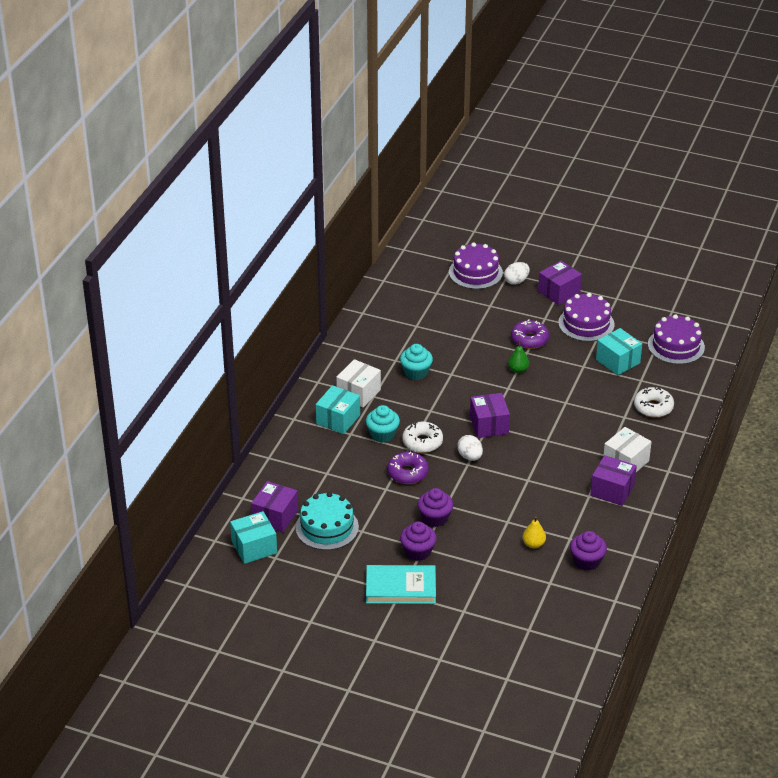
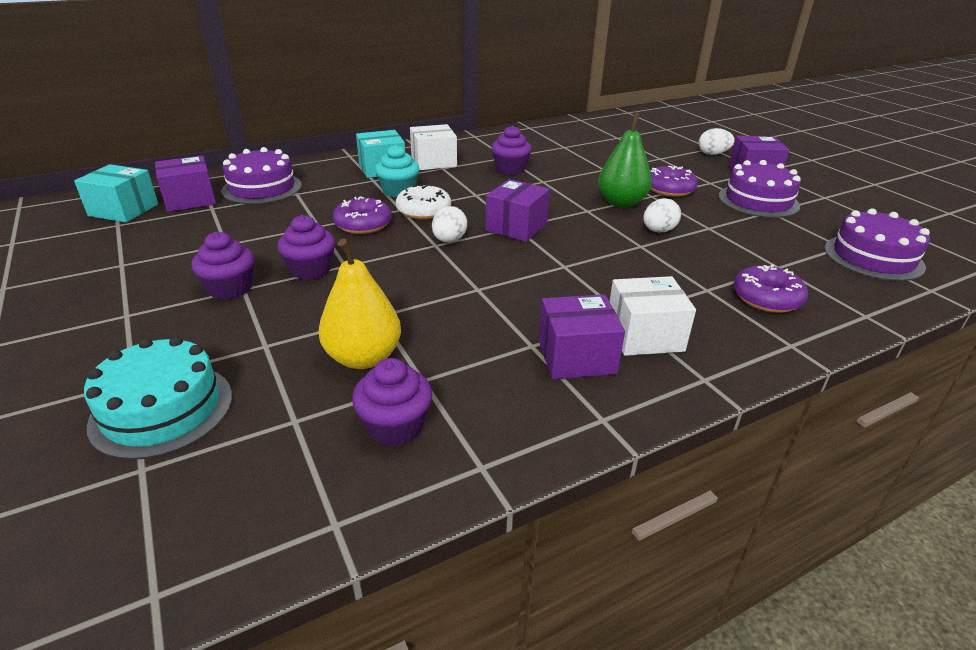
camera: 40 degrees right, 5 degrees down
turquoise cake [296,492,359,550] -> turquoise cake moved to [84,336,232,460]
turquoise book [366,565,436,604] -> none
turquoise cupcake [400,344,433,380] -> purple cupcake [491,125,532,175]
purple cake [449,243,503,289] -> purple cake moved to [221,147,301,204]
green pear [508,341,529,373] -> green pear [598,112,652,208], size x1.81
yellow pear [523,516,546,548] -> yellow pear [318,239,401,369], size x1.81
purple box [590,455,637,506] -> purple box turned 75 degrees counterclockwise [539,294,625,379]
turquoise box [596,328,642,375] -> none
white donut [634,387,674,418] -> purple donut [733,264,808,313]
none -> white egg [643,198,681,233]

